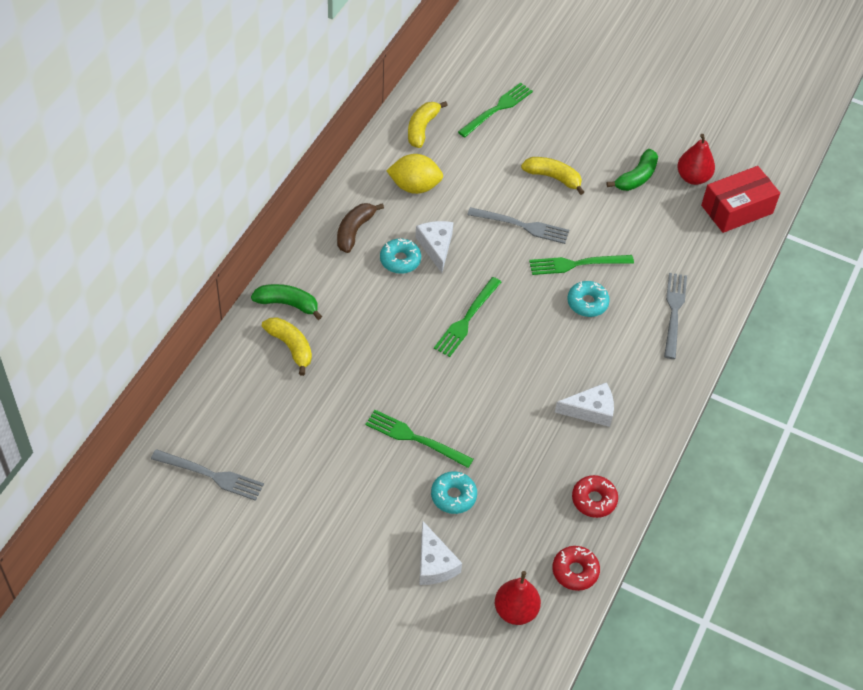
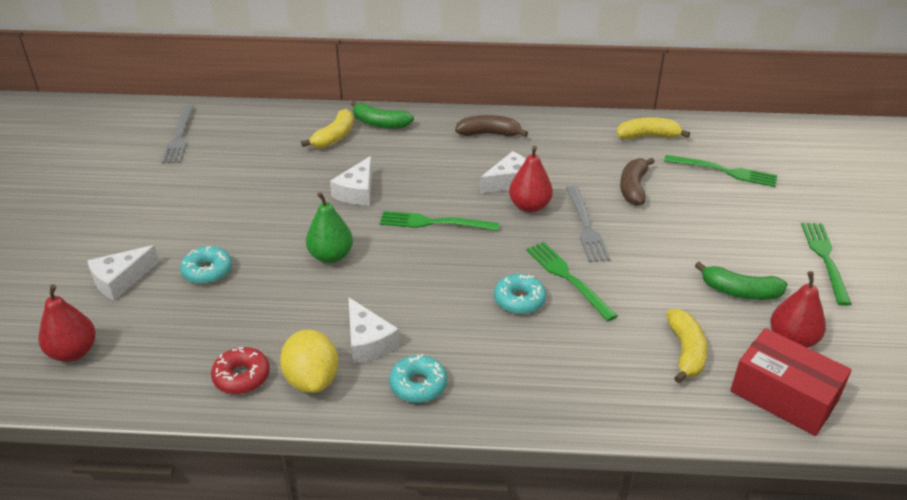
camera: 70 degrees right, 15 degrees down
green banana [251,284,322,320] -> green banana turned 120 degrees clockwise [351,101,414,129]
green fork [365,410,473,468] -> green fork moved to [801,223,852,306]
turquoise donut [380,239,421,274] -> turquoise donut moved to [389,354,447,403]
yellow lemon [386,154,443,194] -> yellow lemon moved to [280,330,338,393]
yellow banana [521,157,584,195] -> yellow banana moved to [666,309,707,383]
red donut [552,546,600,591] -> none
grey fork [664,273,687,359] -> none
none -> green pear [306,192,353,263]
none -> white cheese [330,156,372,205]
none -> red pear [509,146,553,213]
none -> brown banana [620,158,655,206]

